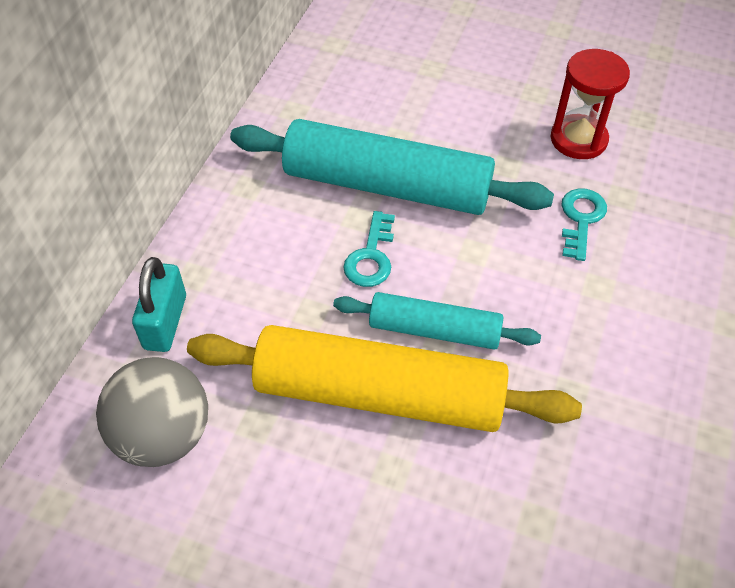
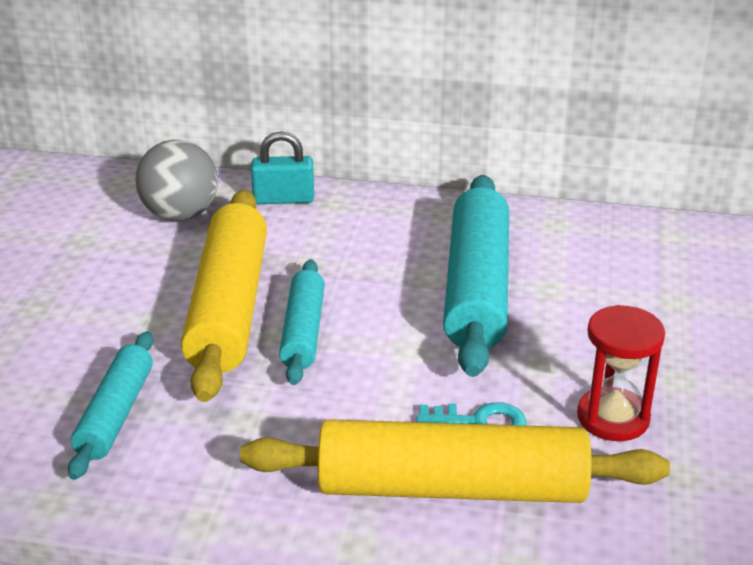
camera: 80 degrees right, 20 degrees down
turquoise key [343,211,395,287] -> none
none -> turquoise rolling pin [68,331,153,480]
none -> yellow rolling pin [240,419,670,503]

